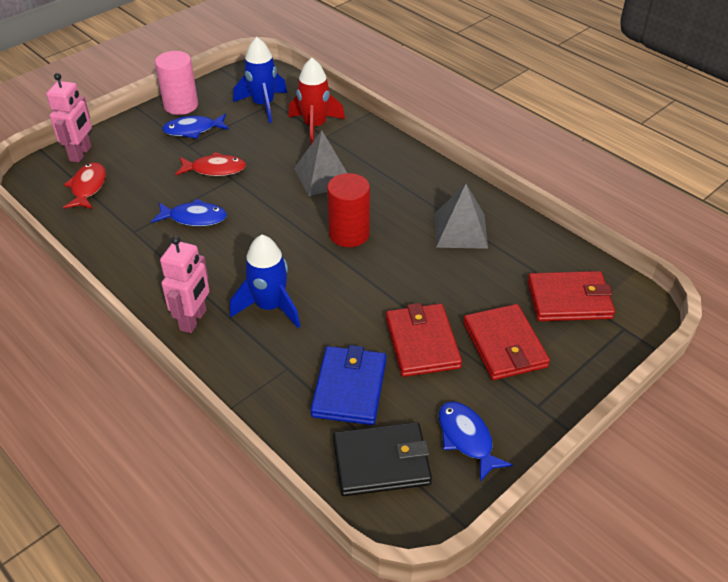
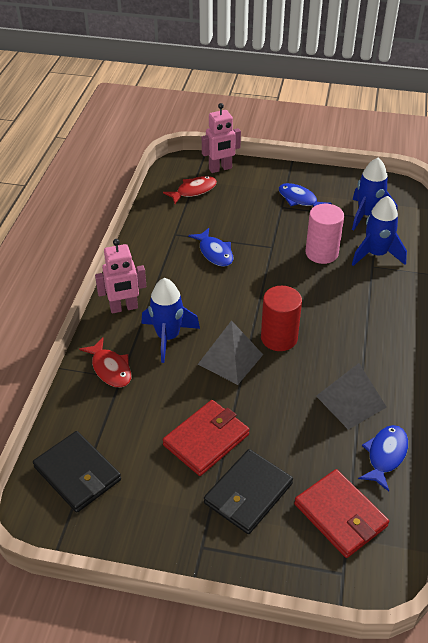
camera: 55 degrees right, 0 degrees up
pink cylinder [155,51,198,115] -> pink cylinder moved to [305,204,344,264]
red fish [175,152,246,176] -> red fish moved to [79,337,131,388]
red rocket [289,58,345,145] -> blue rocket [352,196,407,266]
grey pyramid [294,130,347,196] -> grey pyramid moved to [198,320,263,385]
blue wallet [311,345,386,425] -> none
blue fish [439,401,513,482] -> blue fish moved to [358,425,408,491]
red wallet [463,304,550,380] -> black wallet [204,449,293,534]

